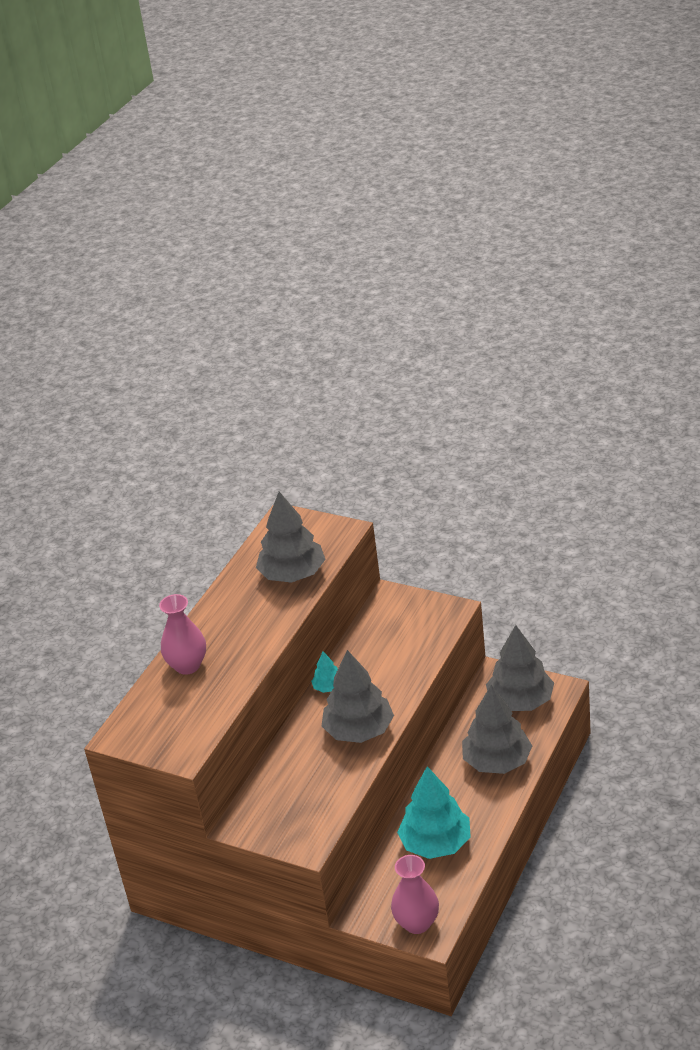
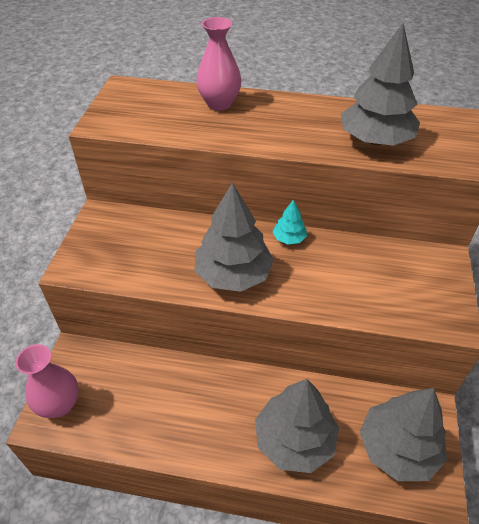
camera: 70 degrees right, 10 degrees up
turquoise tree [397,766,471,859] -> none

